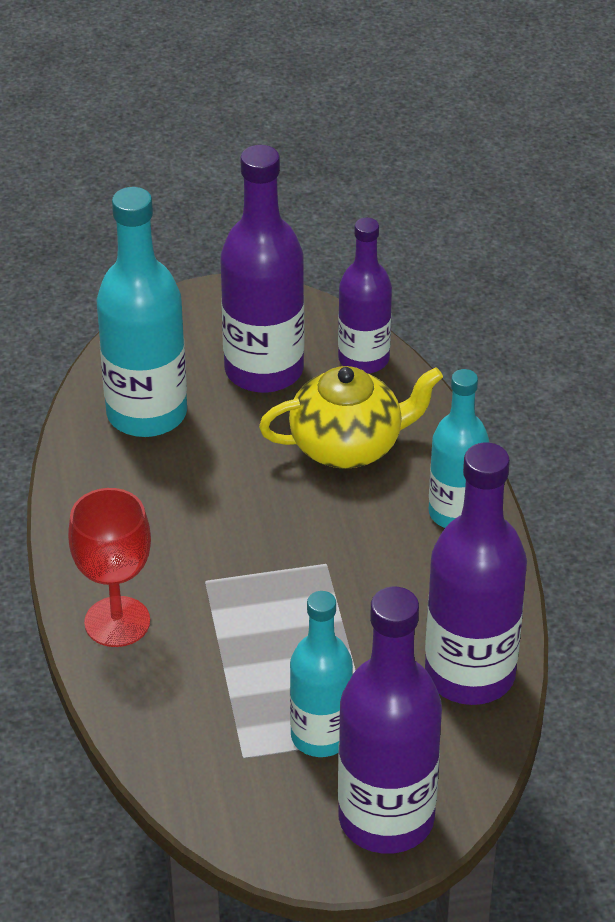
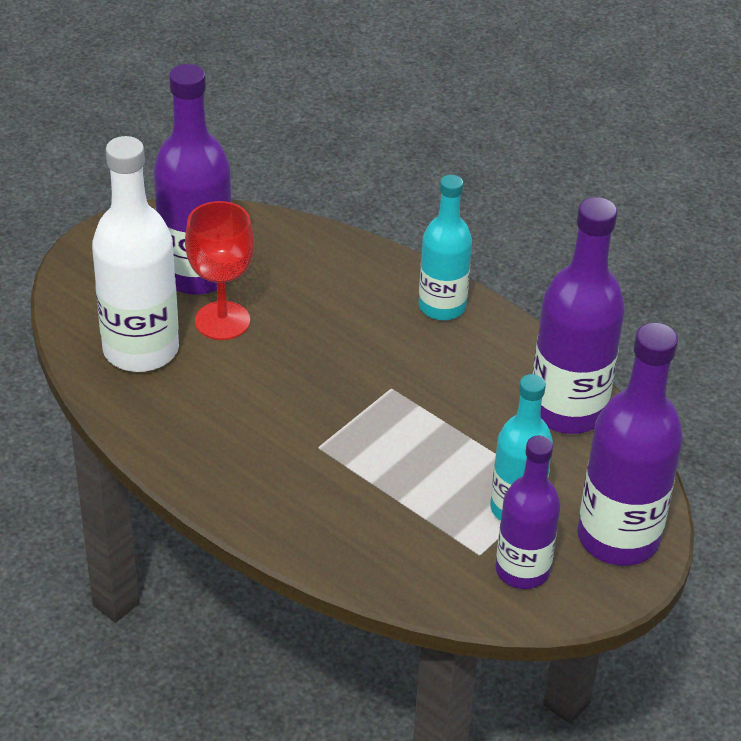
camera: 40 degrees left, 0 degrees up
red goblet [68,488,151,647] -> red goblet moved to [185,201,254,340]
turquoise bottle [96,187,187,437] -> white bottle [92,136,179,372]
yellow teapot [259,366,443,469] -> none
purple bottle [338,218,392,374] -> purple bottle moved to [496,436,560,589]

